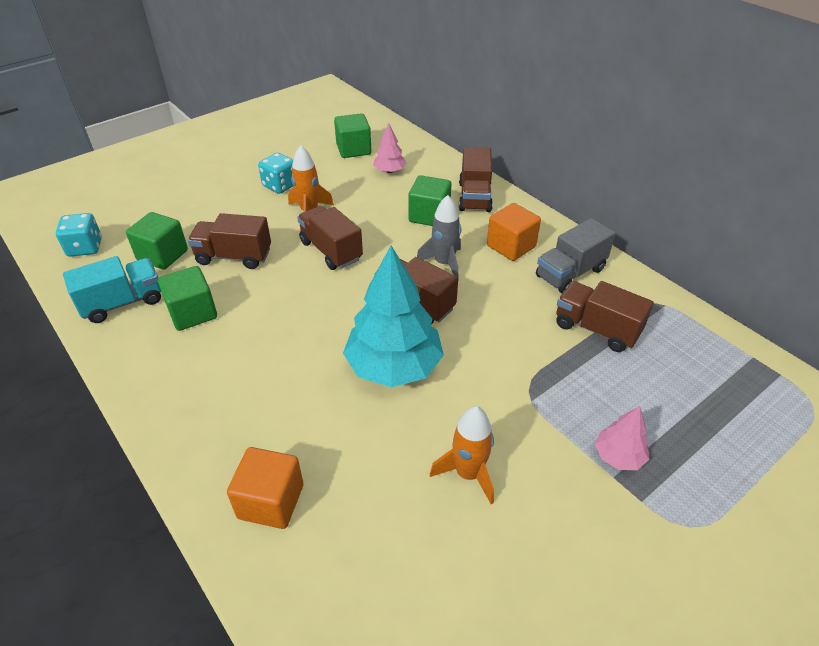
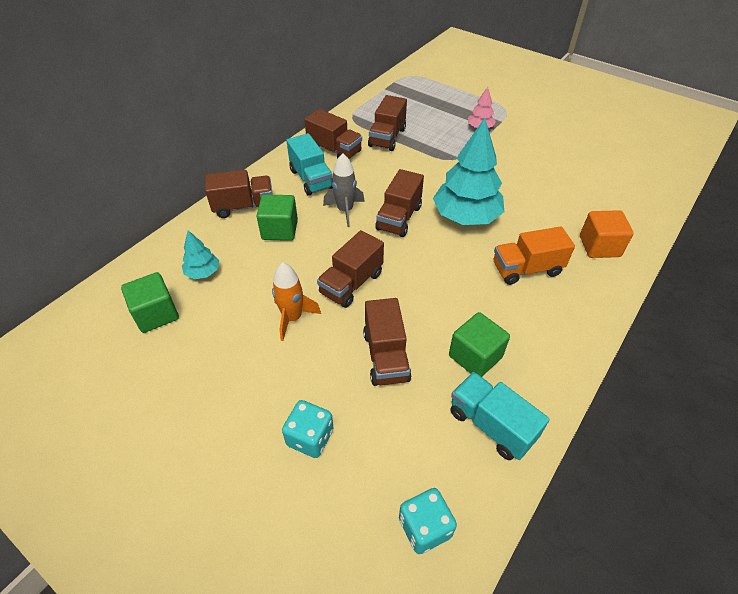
camera: 105 degrees left, 5 degrees up
green cube [126,212,188,270] -> none
turquoise dice [258,153,293,194] -> turquoise dice moved to [282,400,334,458]
pink tree [373,123,406,173] -> turquoise tree [182,230,219,279]
orange rocket [430,406,494,504] -> none
orange cube [487,203,541,261] -> turquoise truck [286,133,333,196]
grey truck [536,218,616,293] -> brown truck [304,109,362,159]
none -> orange truck [494,226,575,285]

